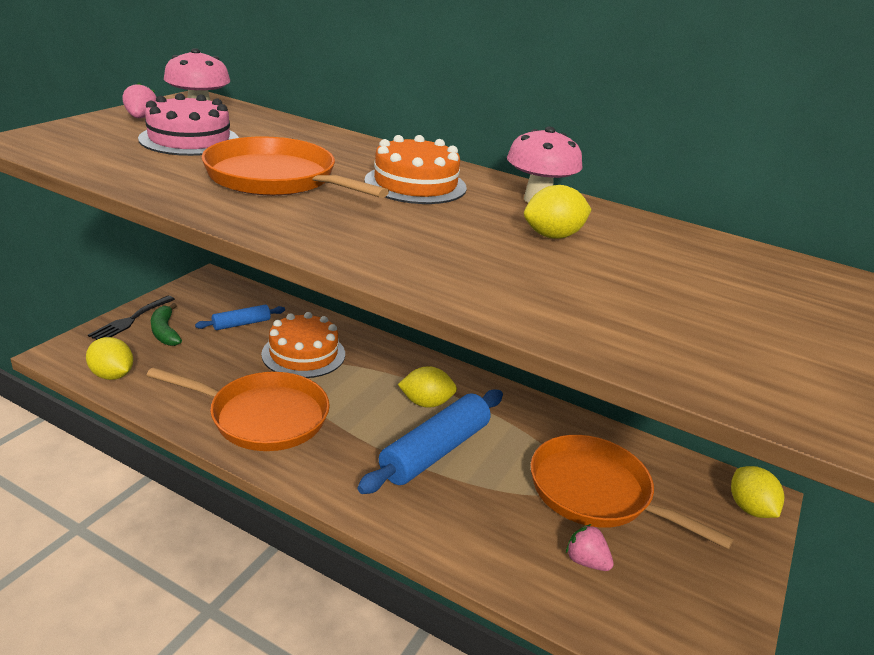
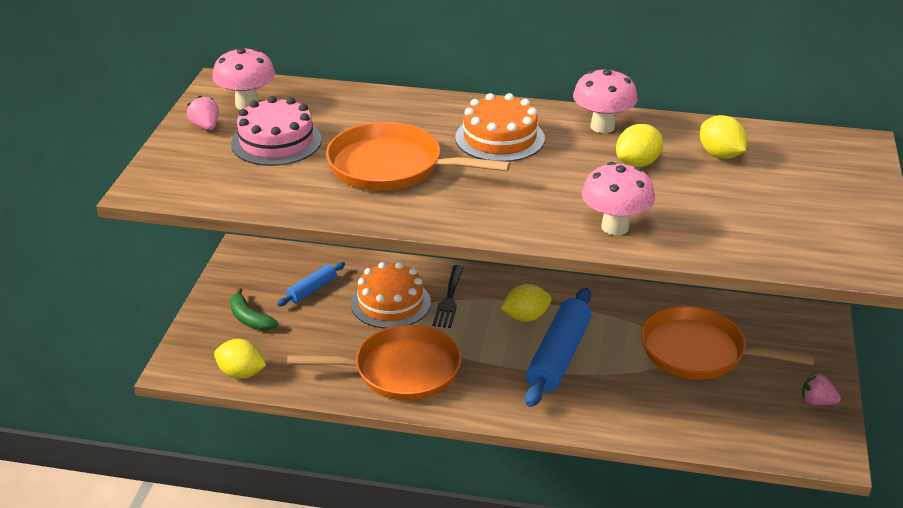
camera: 15 degrees left, 5 degrees up
black fork [88,296,175,340] -> black fork moved to [433,265,464,328]
pink strawberry [566,524,614,571] -> pink strawberry moved to [802,373,841,405]
yellow lemon [731,466,784,518] -> yellow lemon moved to [700,115,747,159]
none -> pink mushroom [582,162,655,235]

